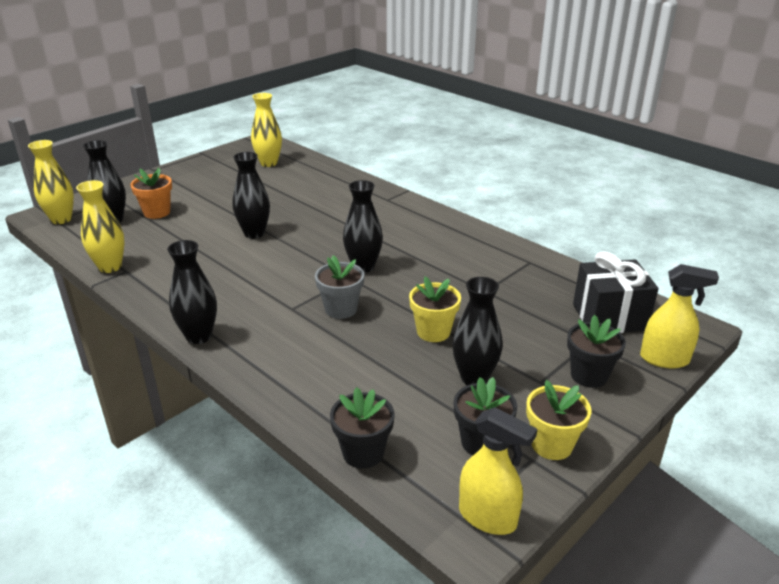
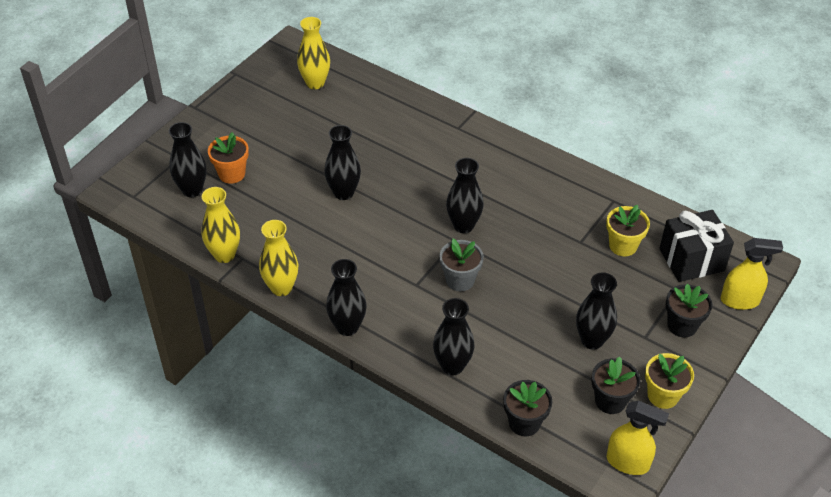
camera: 10 degrees left, 15 degrees up
yellow vase [28,140,74,224] -> yellow vase moved to [259,220,298,296]
yellow flower pot [409,276,461,342] -> yellow flower pot moved to [606,205,650,256]
none -> black vase [433,298,475,375]

